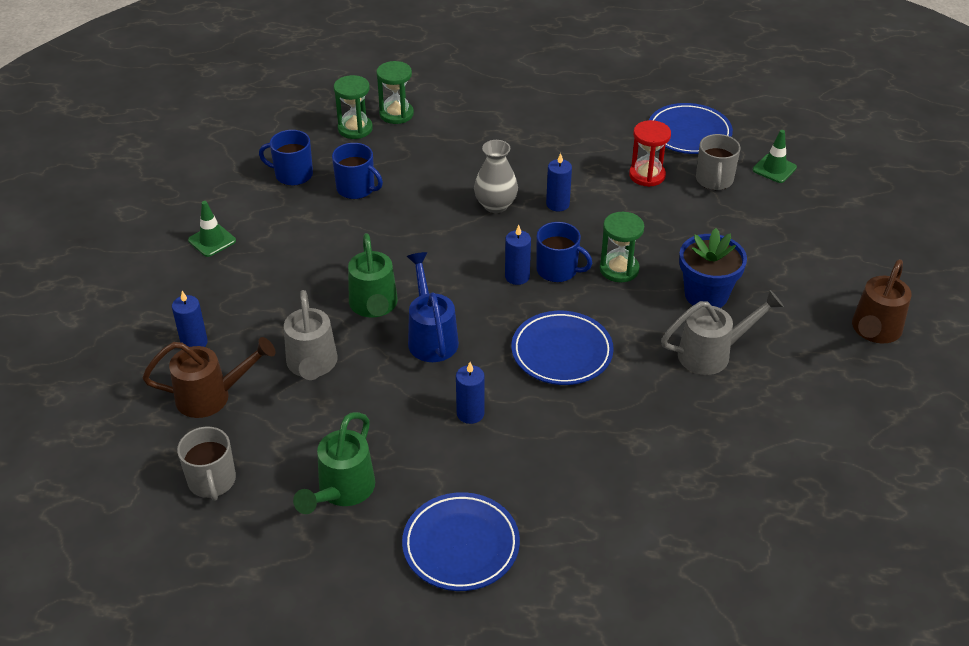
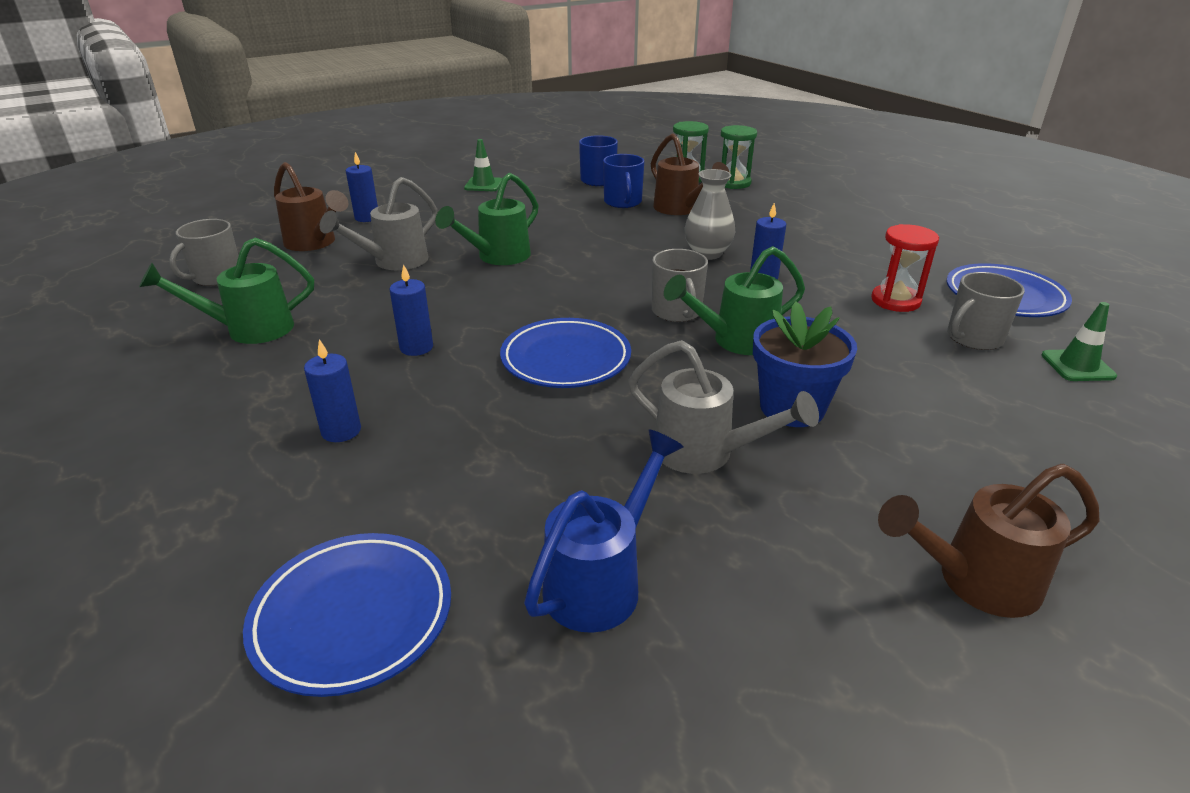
camera: 50 degrees right, 10 degrees down
blue plate [402,492,520,591] -> blue plate moved to [243,533,451,697]
blue watering can [407,252,459,362] -> blue watering can moved to [524,429,684,633]
blue candle [505,225,531,285] -> blue candle moved to [304,339,361,442]
blue mug [536,222,592,282] -> grey mug [652,249,708,322]
green hourglass [600,212,644,282] -> green watering can [664,246,805,355]
none -> brown watering can [651,133,730,215]

